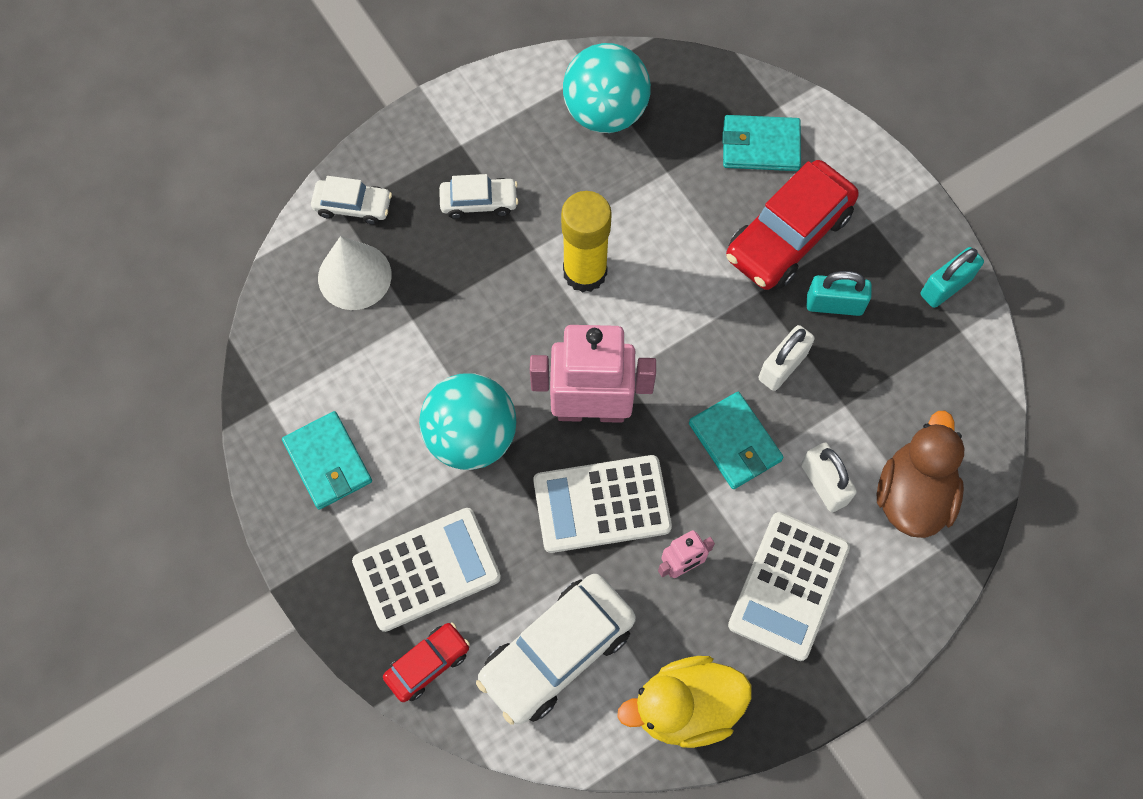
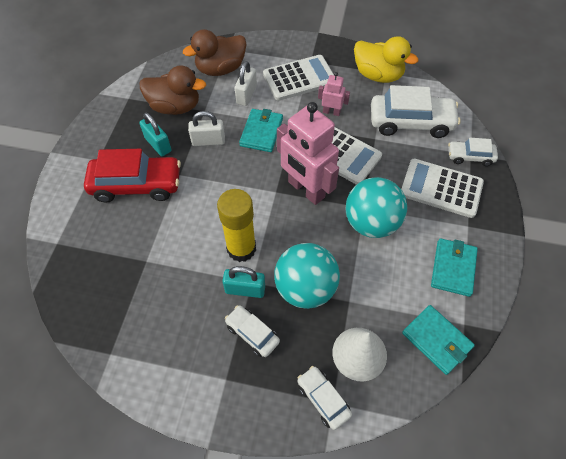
camera: 135 degrees left, 10 degrees down
red car [383,622,470,702] -> white car [448,138,498,166]
turquoise ball [563,43,651,133] -> turquoise ball moved to [274,243,340,309]
turquoise wallet [722,115,801,171] -> turquoise wallet moved to [402,305,475,375]
turquoise padlock [921,247,984,308] -> turquoise padlock moved to [222,266,265,298]
none -> brown duck [140,65,206,115]

